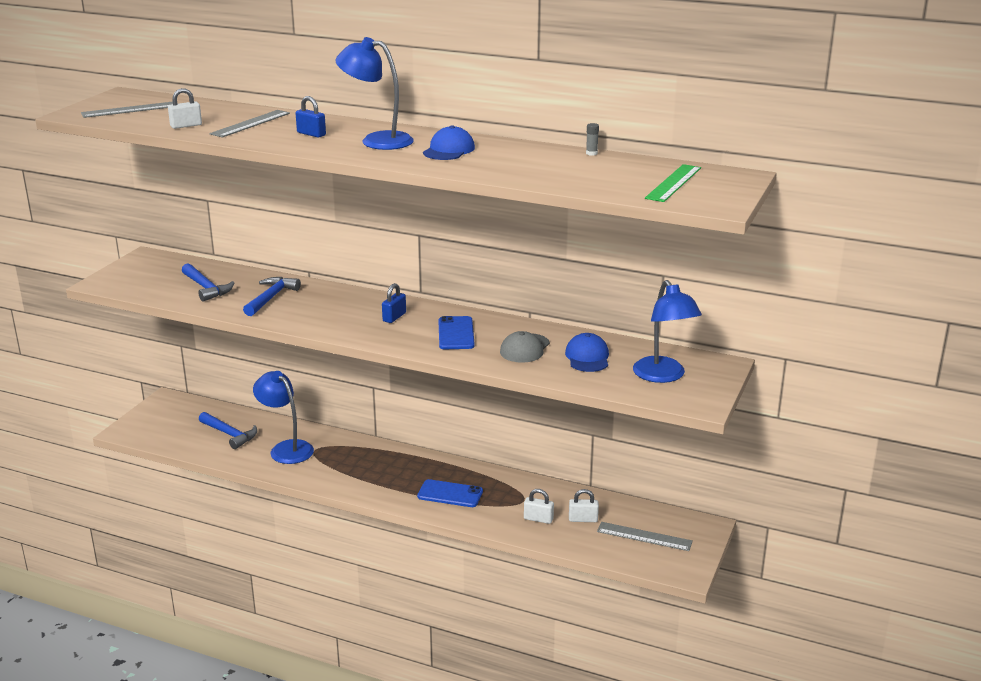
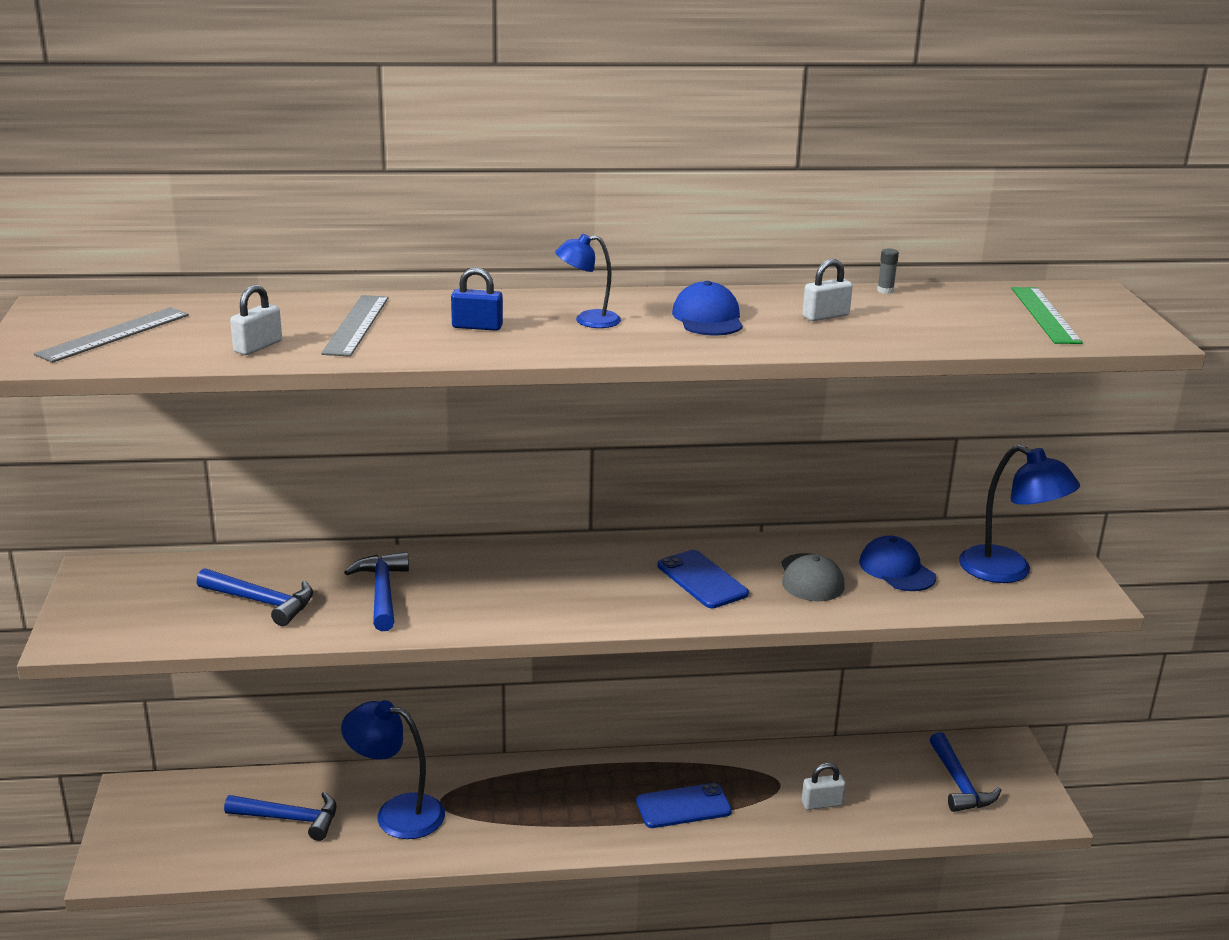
camera: 30 degrees left, 0 degrees up
blue lamp [336,37,414,150] -> blue lamp [555,234,621,328], size x0.57
blue padlock [382,283,406,323] -> none
white padlock [569,489,599,522] -> white padlock moved to [802,259,853,321]
grey ruler [597,522,693,551] -> blue hammer [930,732,1001,812]

